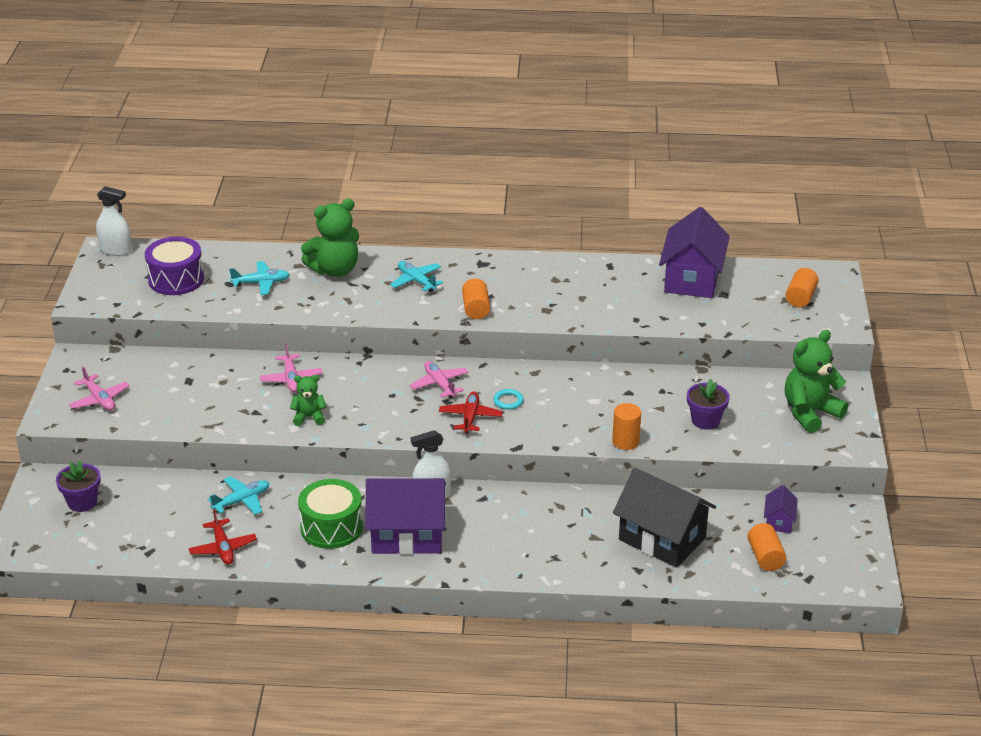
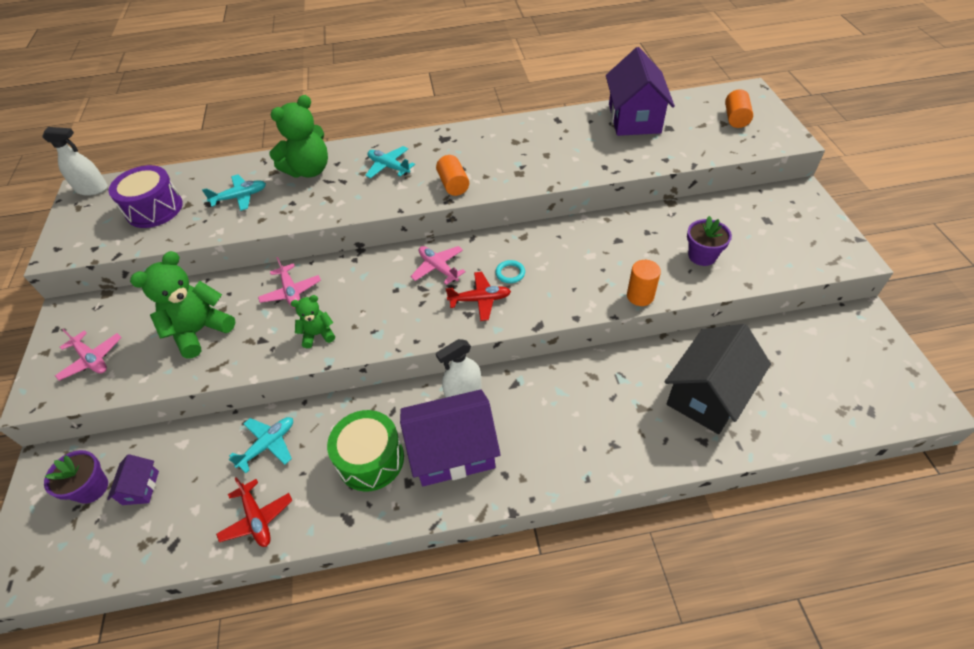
camera: 10 degrees left, 15 degrees up
red plane [439,392,503,434] -> red plane turned 90 degrees clockwise [445,272,511,321]
black house [613,468,716,568] -> black house turned 75 degrees counterclockwise [664,324,771,434]
orange cylinder [748,523,786,571] -> none
purple house [764,485,798,533] -> purple house moved to [107,454,159,505]
green teddy bear [785,330,848,433] -> green teddy bear moved to [130,251,235,359]

